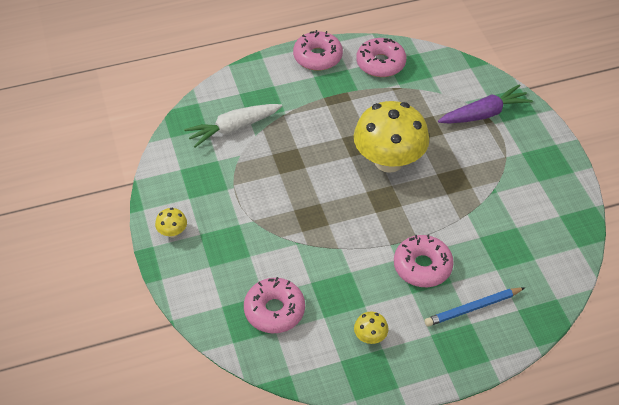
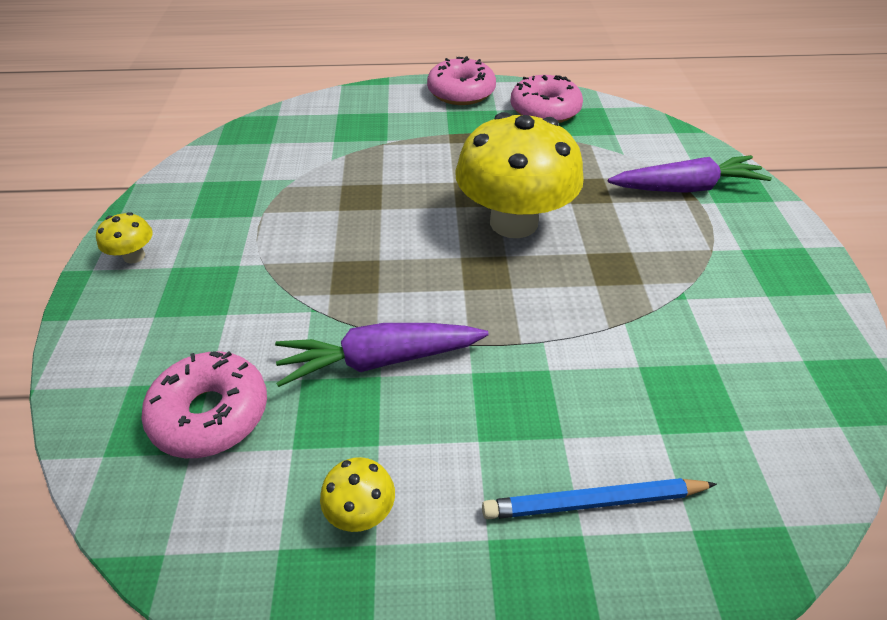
camera: 15 degrees right, 5 degrees down
white carrot [184,104,282,148] -> none
pink donut [394,235,454,287] -> none
none -> purple carrot [275,323,489,387]

